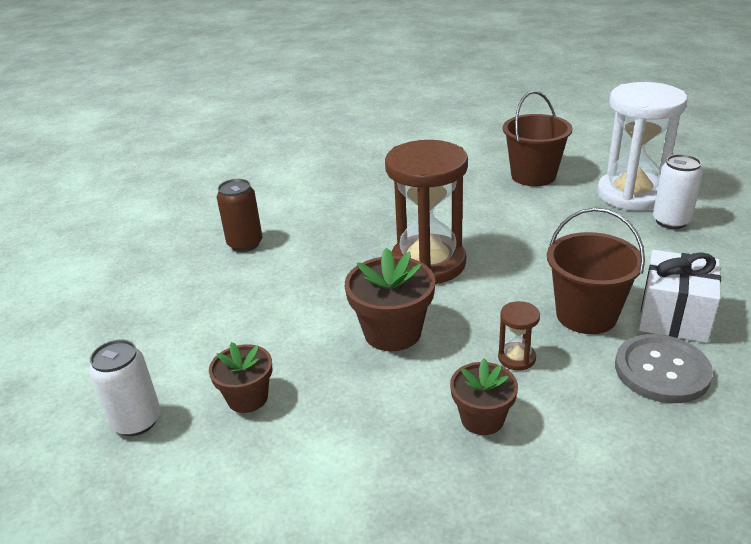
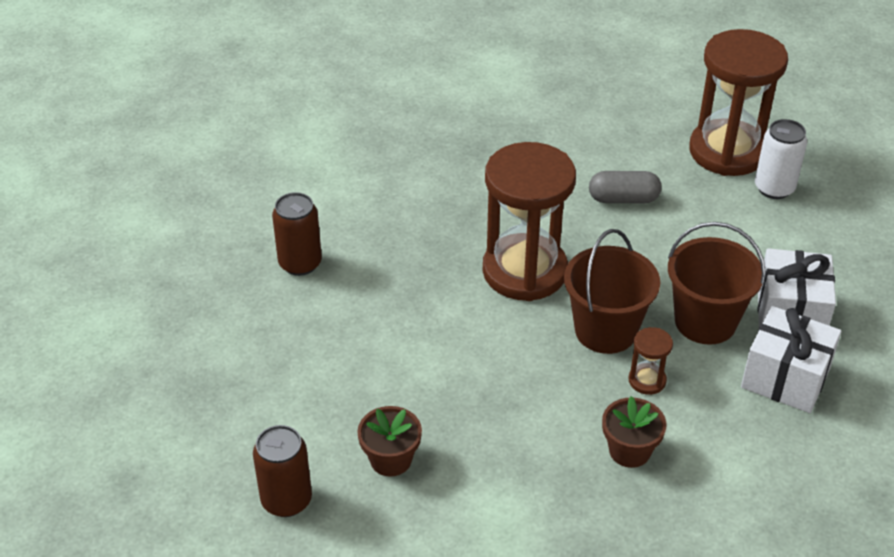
camera: 15 degrees left, 10 degrees up
white can [89,340,161,436] -> brown can [253,425,312,517]
brown flower pot [345,248,435,351] -> none
brown bucket [503,91,572,186] -> brown bucket moved to [564,229,660,354]
white hourglass [597,82,687,211] -> brown hourglass [689,29,788,176]
grey button [615,334,713,403] -> white gift [741,306,842,413]
none -> grey capsule [589,171,661,203]

